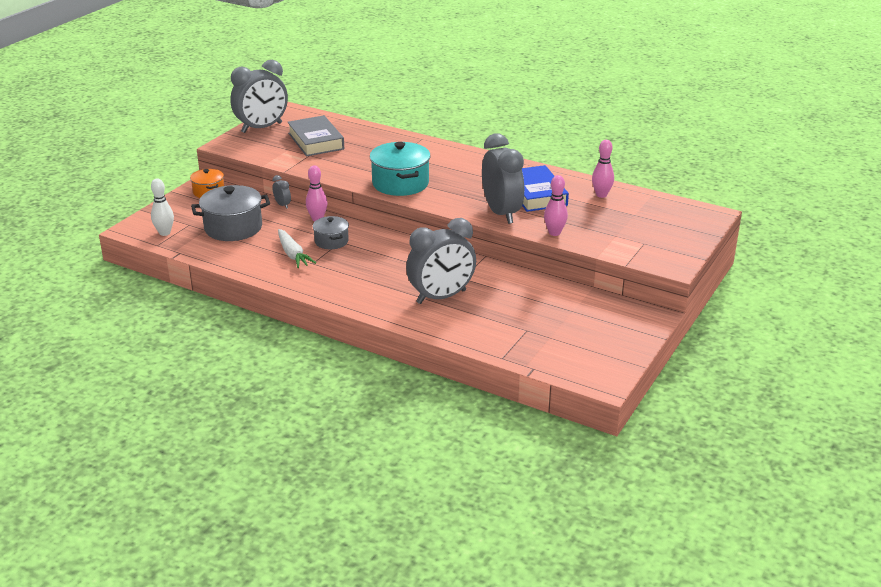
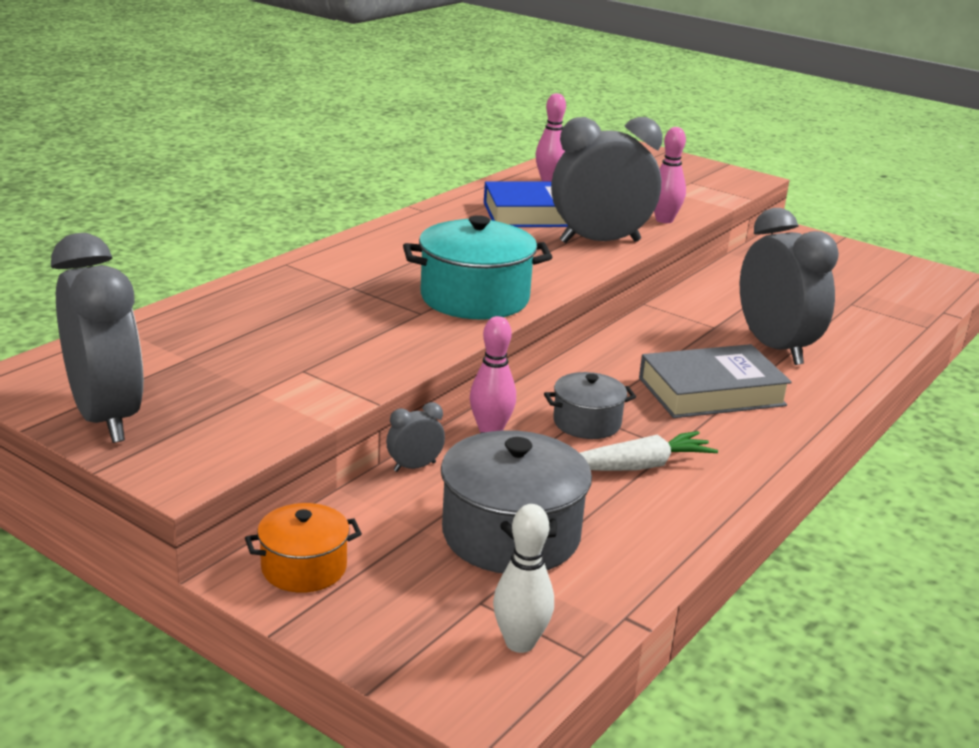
camera: 85 degrees left, 5 degrees down
grey book [287,115,344,156] -> grey book moved to [639,344,792,418]

